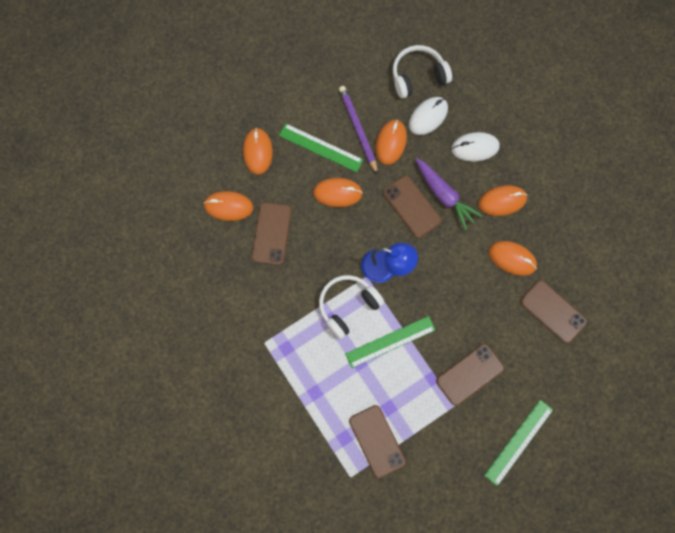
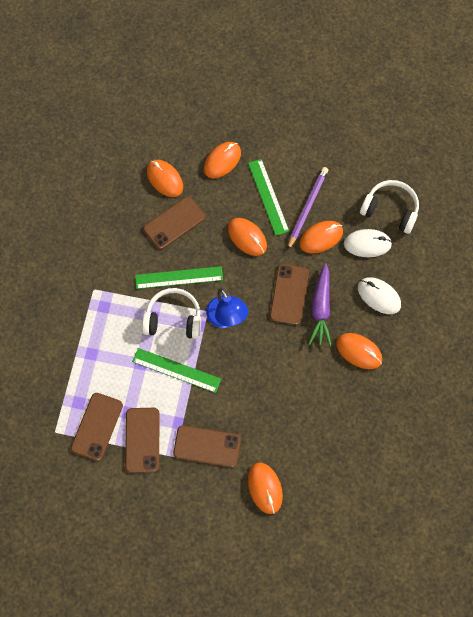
camera: 45 degrees right, 5 degrees down
green ruler [484,400,553,486] -> green ruler moved to [135,266,223,289]
orange mouse [489,241,537,276] -> orange mouse moved to [248,463,283,514]
brown phone [520,280,587,343] -> brown phone moved to [125,408,159,473]

